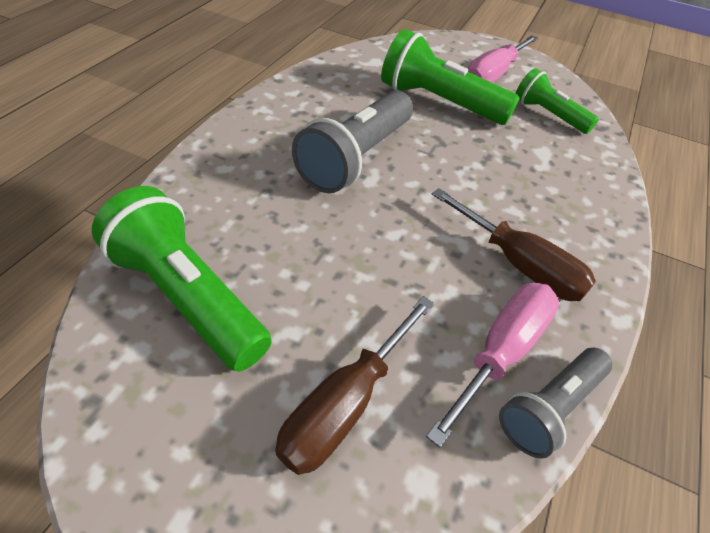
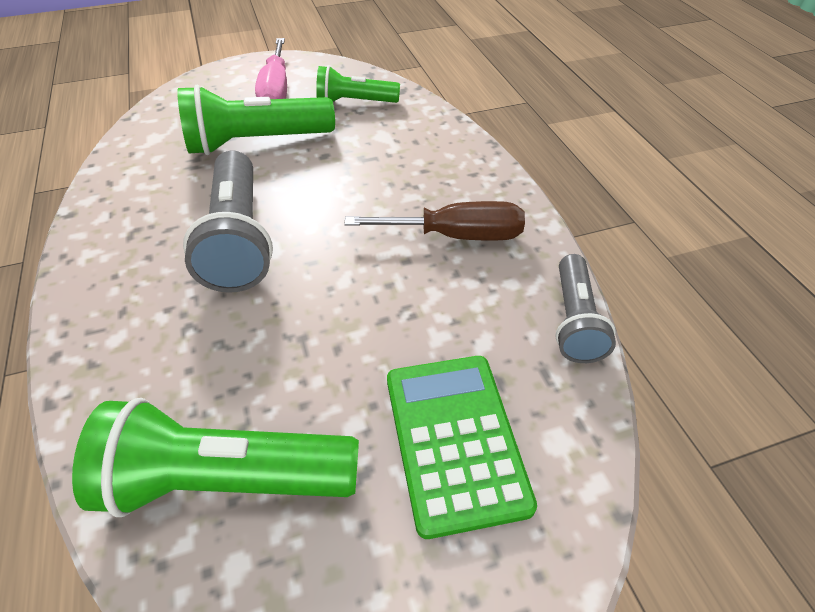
camera: 40 degrees left, 0 degrees up
brown screwdriver [275,296,434,475] -> green calculator [387,356,537,539]
pink screwdriver [426,283,559,448] -> none

